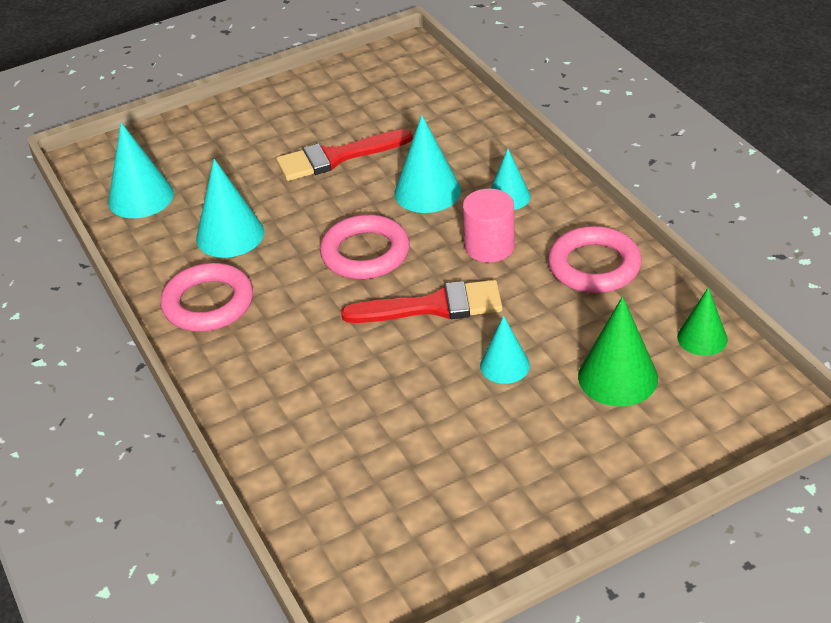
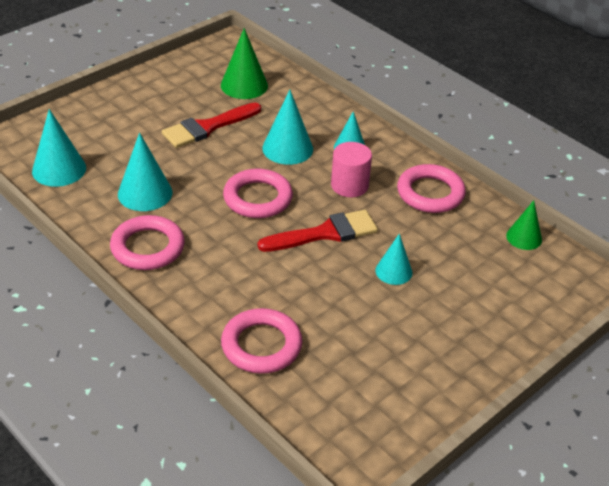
camera: 20 degrees left, 0 degrees up
green cone [578,296,658,407] -> green cone moved to [221,28,268,99]
none -> pink ring [221,308,302,374]

